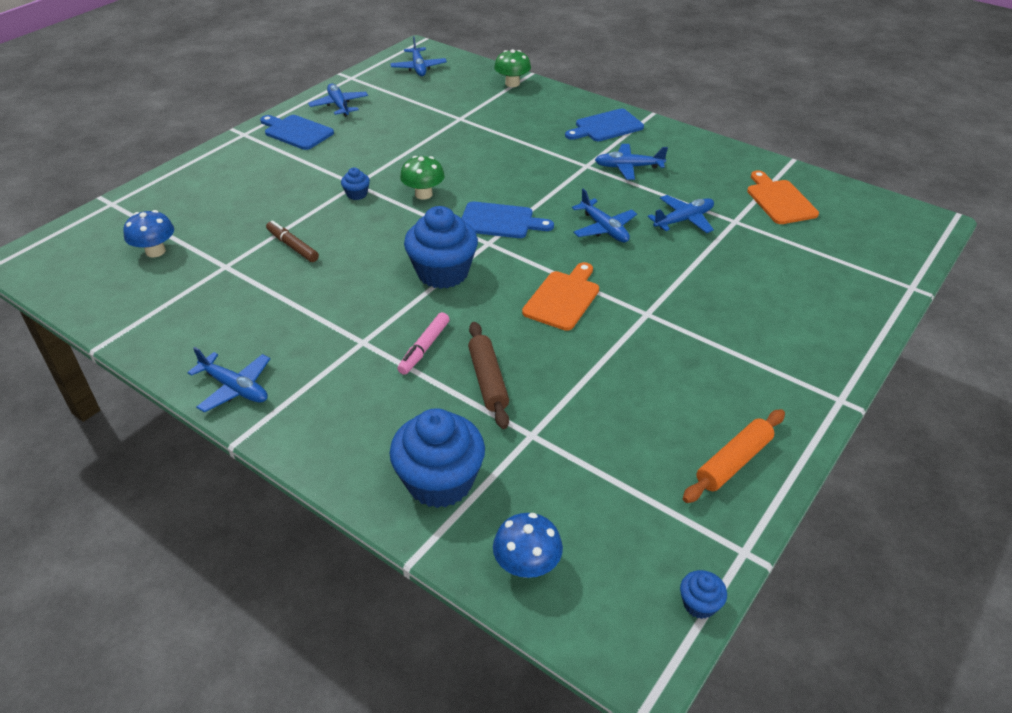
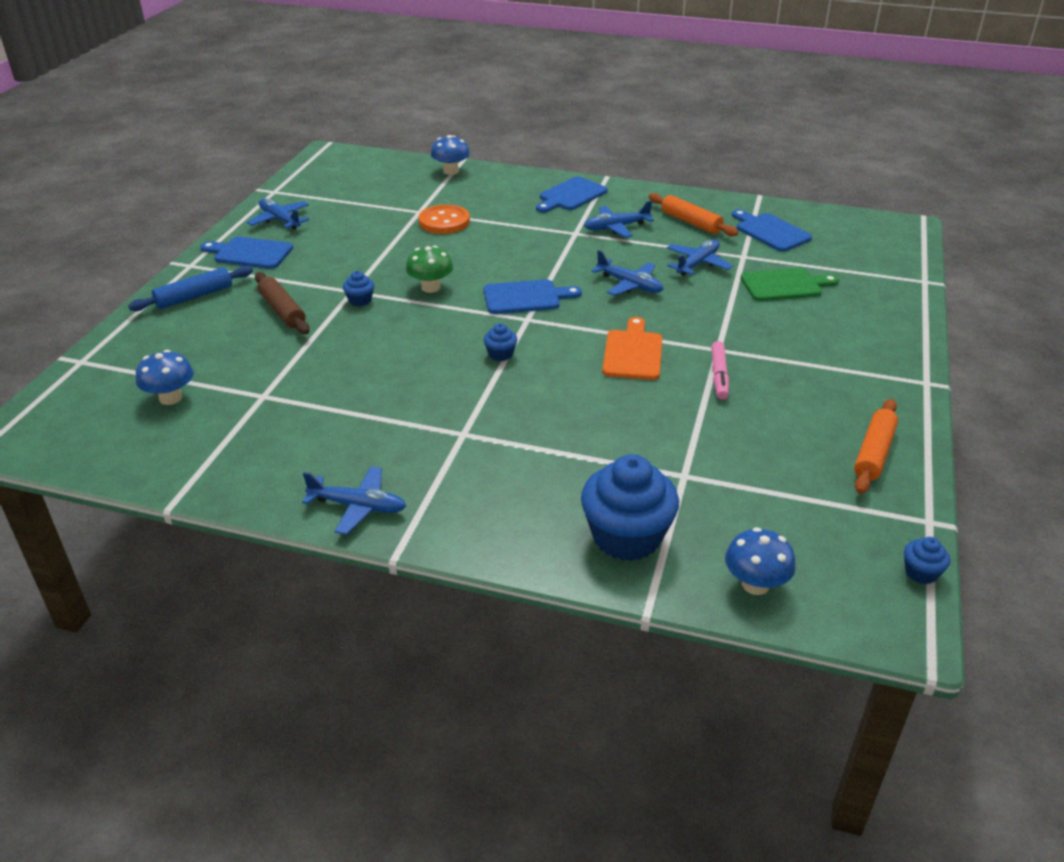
camera: 20 degrees left, 5 degrees down
brown marker [266,220,319,262] -> none
blue plane [390,36,447,76] -> none
pink marker [397,312,450,375] -> pink marker moved to [711,341,729,400]
blue cupcake [404,206,478,289] -> blue cupcake [484,323,517,361], size x0.44
brown rolling pin [468,322,509,429] -> brown rolling pin moved to [255,272,310,334]
green mushroom [494,49,531,87] -> blue mushroom [431,135,470,175]
orange cutting board [747,170,819,224] -> blue cutting board [732,209,812,252]
none -> blue rolling pin [128,266,253,311]
none -> orange button [419,204,470,234]
none -> orange rolling pin [648,193,738,236]
none -> green cutting board [741,268,839,301]

